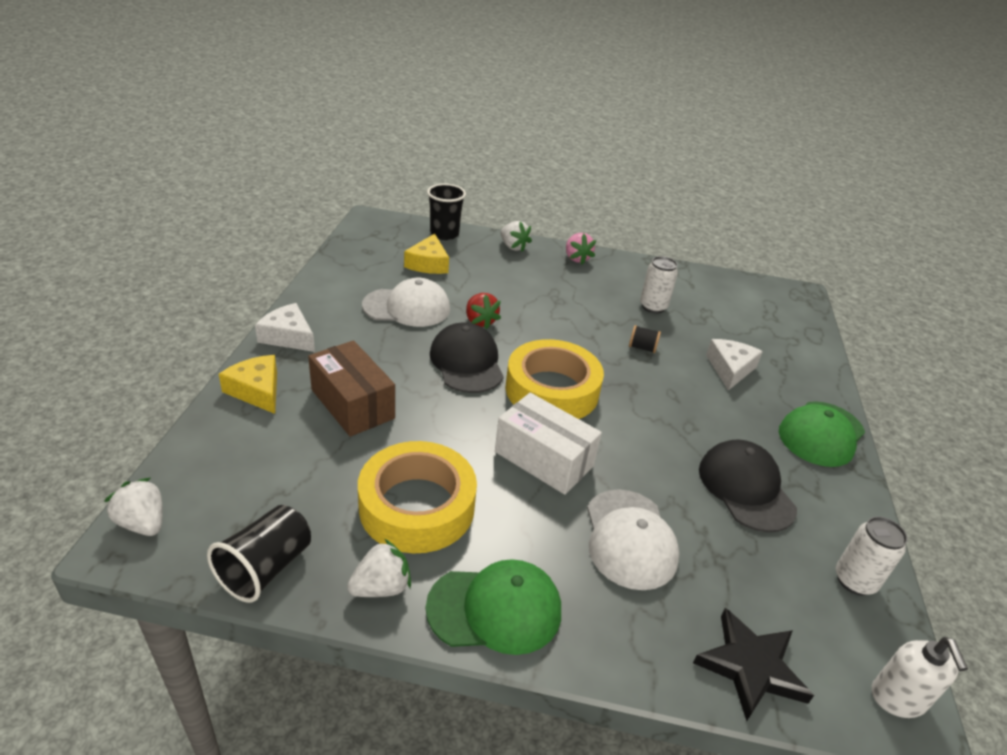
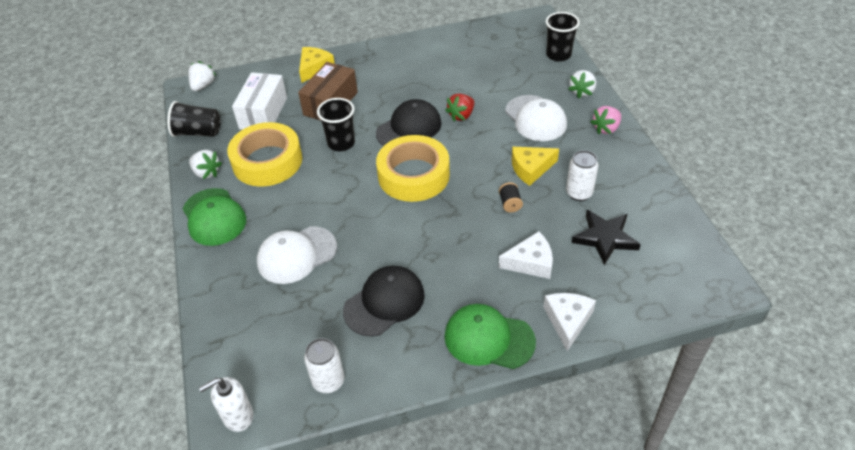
camera: 70 degrees right, 10 degrees up
white cheese [255,303,315,352] -> white cheese moved to [543,293,596,351]
white cap [362,278,450,327] -> white cap moved to [505,95,567,141]
yellow cheese [404,234,449,274] -> yellow cheese moved to [512,147,559,186]
white box [495,393,602,495] -> white box moved to [232,72,287,130]
black star [693,608,814,721] -> black star moved to [571,210,641,265]
none -> black cup [317,98,355,151]

